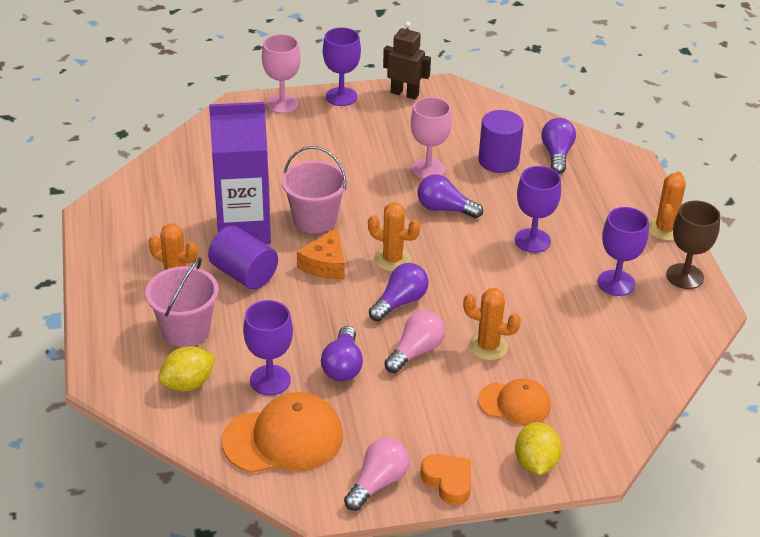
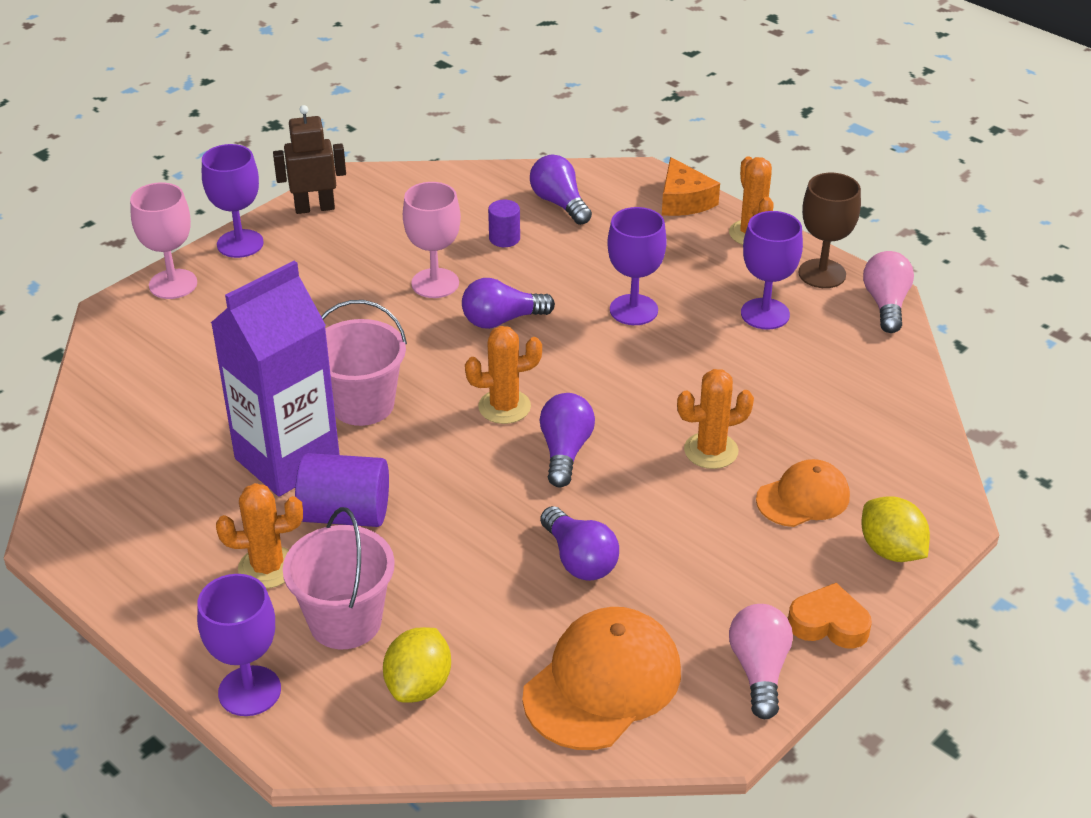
camera: 35 degrees left, 0 degrees up
purple goblet [243,300,293,395] -> purple goblet moved to [197,574,281,716]
orange cheese [297,227,345,279] -> orange cheese moved to [662,157,720,216]
pink light bulb [384,310,445,373] -> pink light bulb moved to [863,251,914,333]
purple cylinder [478,110,524,173] -> purple cylinder [488,200,520,247], size x0.56

